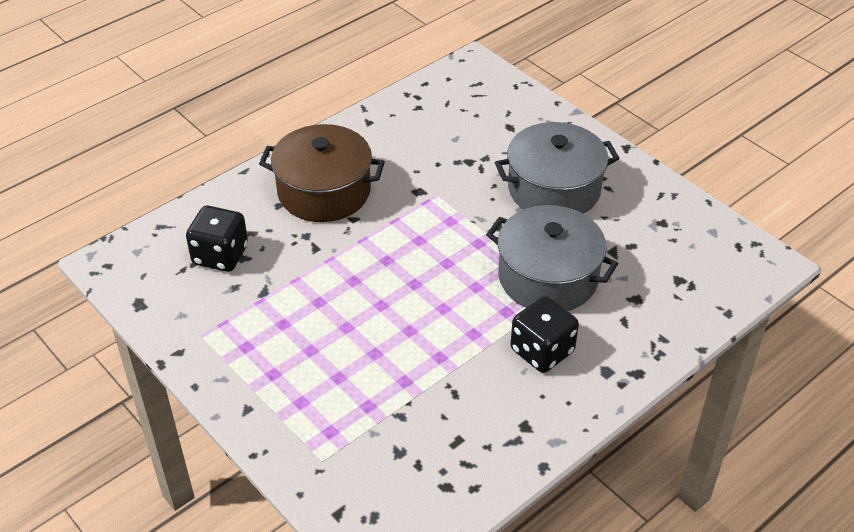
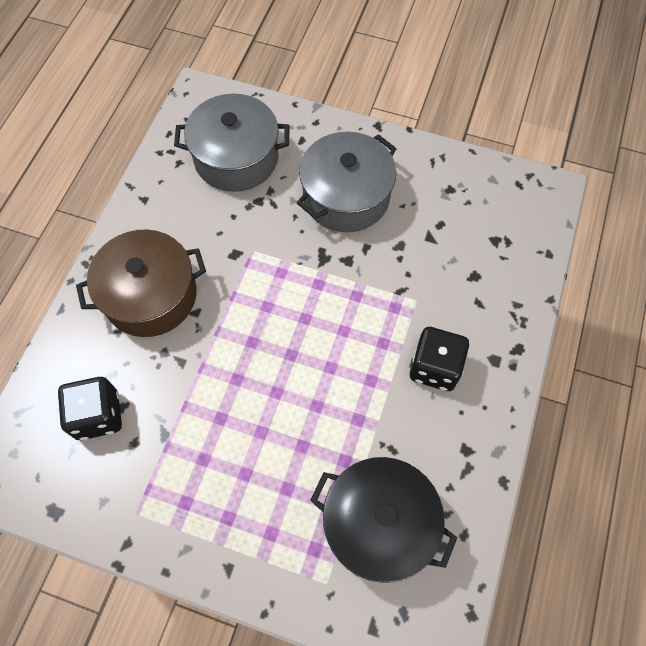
camera: 30 degrees left, 20 degrees up
grey pot [486,205,618,311] -> grey pot moved to [174,94,290,192]
none -> black pot [310,457,457,583]

